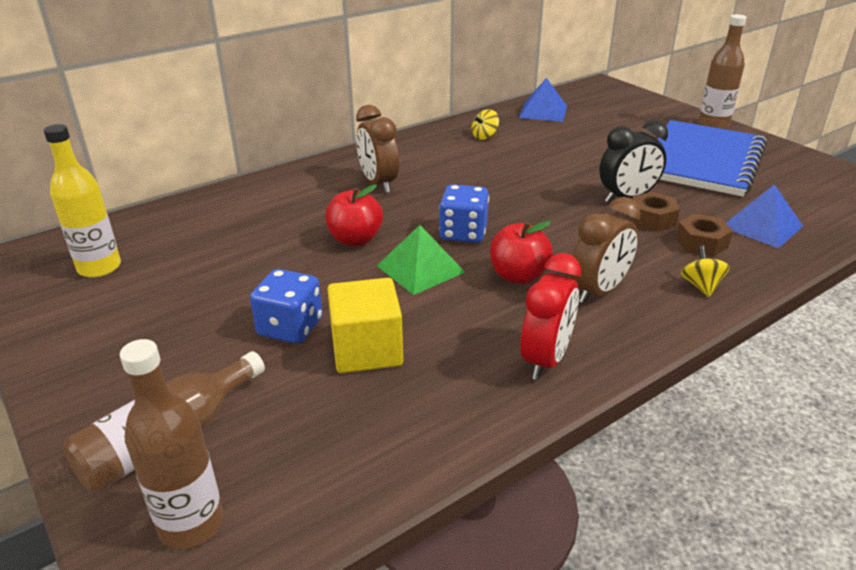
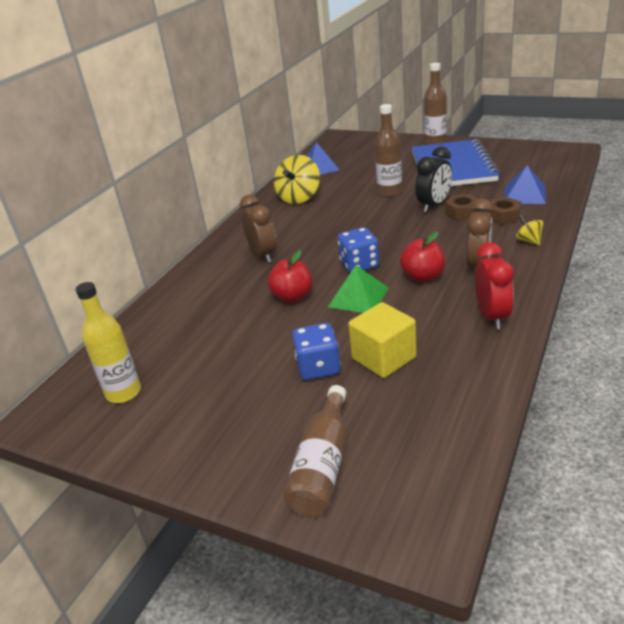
camera: 25 degrees left, 0 degrees up
brown bottle [120,339,224,549] -> brown bottle moved to [375,104,402,197]
brown clock [356,105,399,193] -> brown clock turned 150 degrees counterclockwise [240,194,276,263]
yellow spinning top [472,109,499,140] -> yellow spinning top [274,155,320,204], size x1.97

